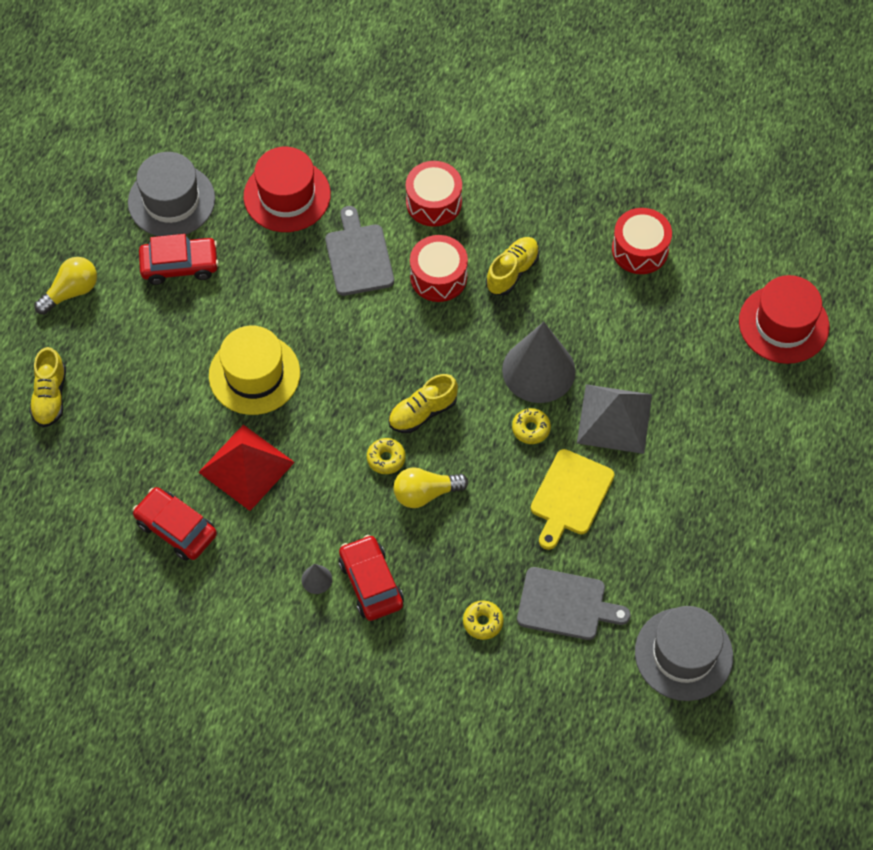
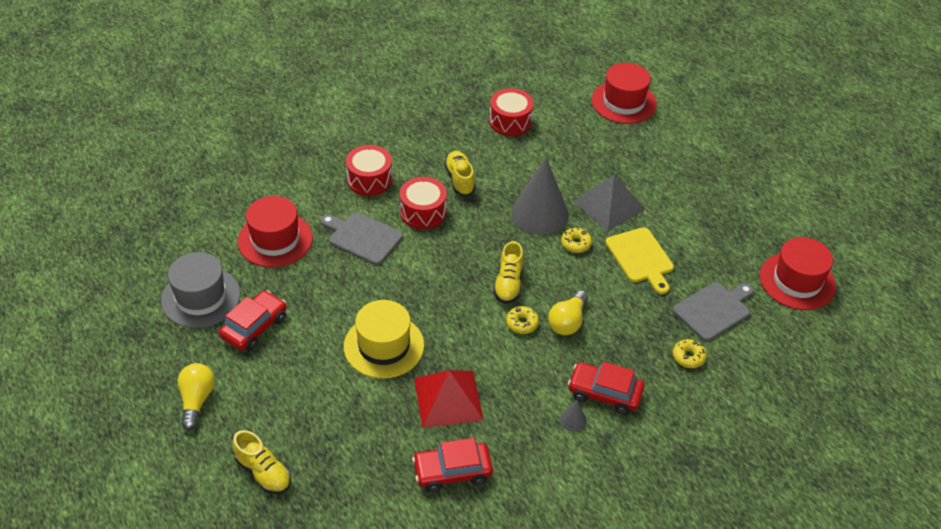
camera: 50 degrees left, 15 degrees down
grey hat [635,606,733,701] -> red hat [760,237,836,310]

